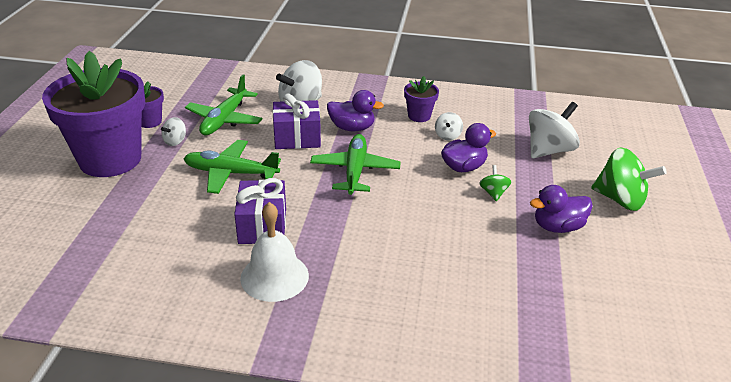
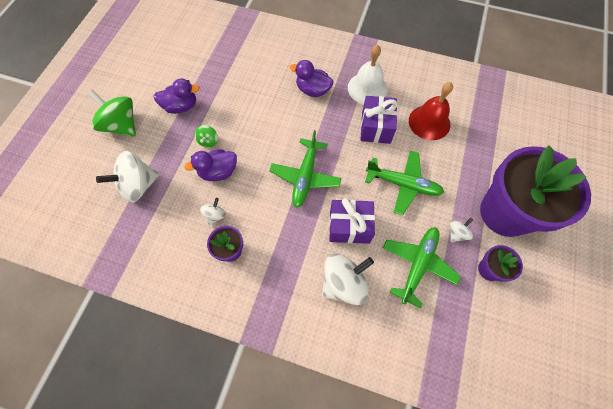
camera: 170 degrees left, 30 degrees up
purple duck [327,90,384,132] -> purple duck moved to [290,60,334,97]
none -> red bell [409,82,453,140]

